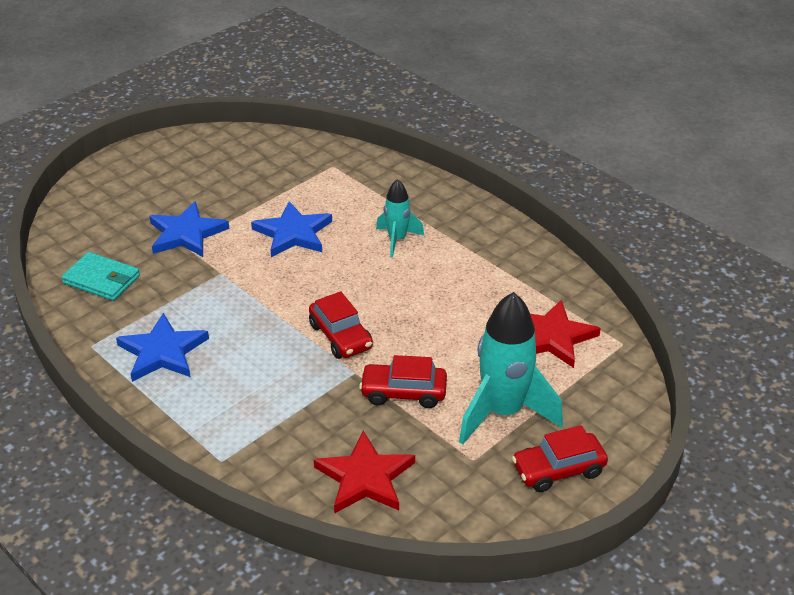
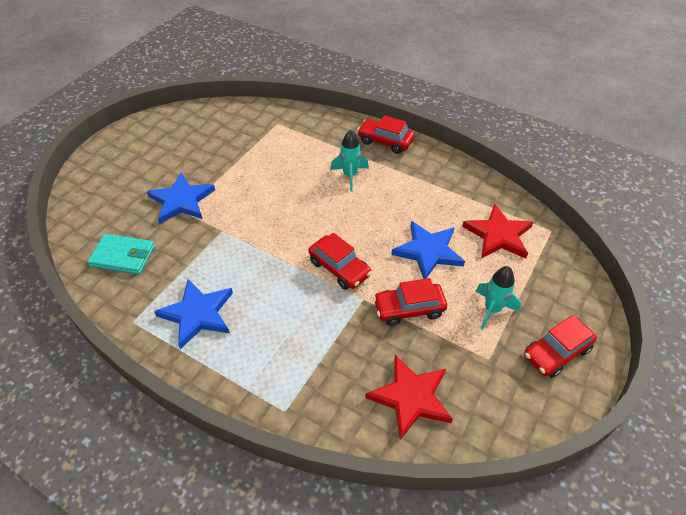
camera: 15 degrees left, 10 degrees up
blue star [251,201,332,257] -> blue star moved to [391,221,465,279]
turquoise rocket [459,292,563,445] -> turquoise rocket [476,266,521,330], size x0.55
none -> red car [357,115,415,154]

